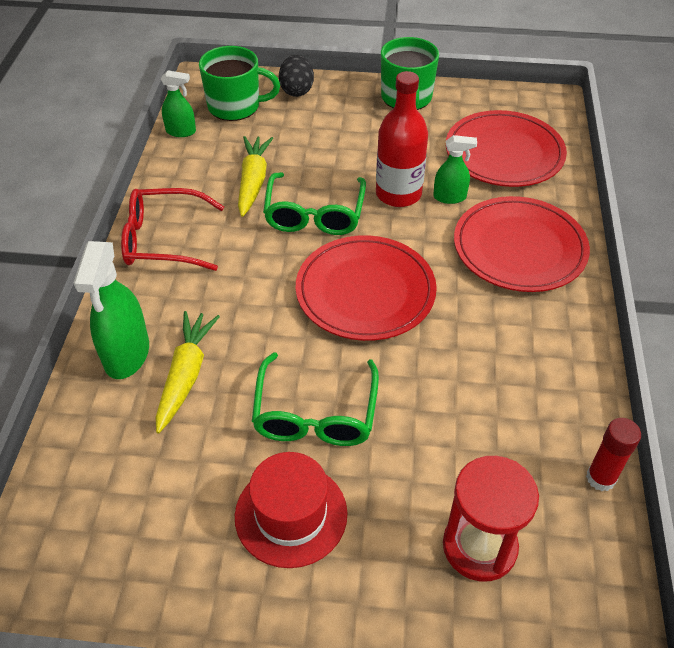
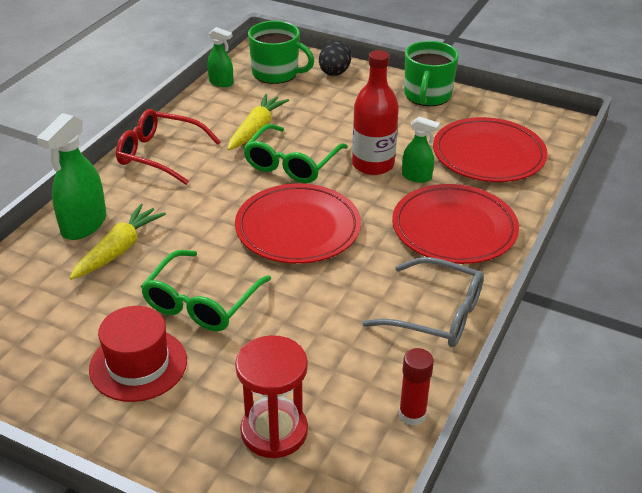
camera: 20 degrees right, 10 degrees down
none -> grey glasses [362,257,484,347]

